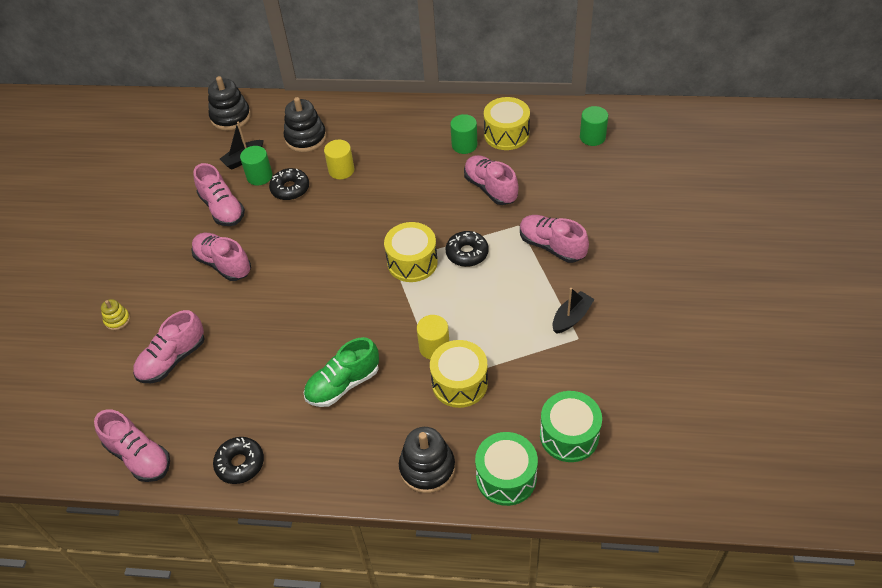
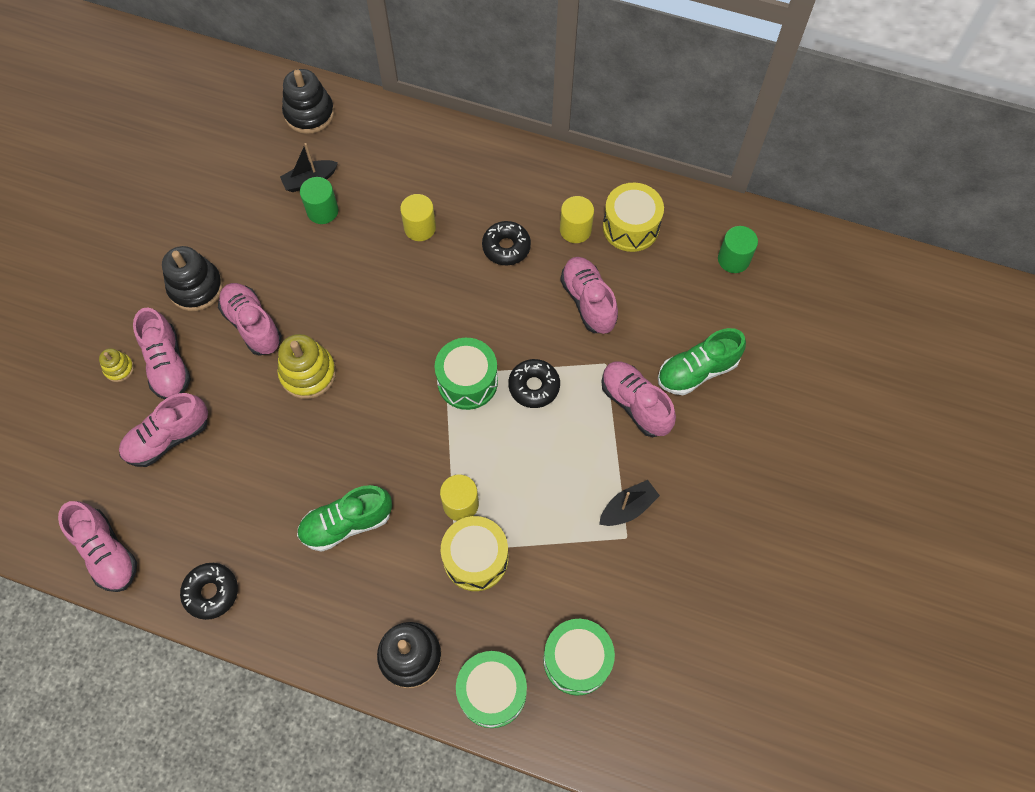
camera: 10 degrees right, 15 degrees up
pink shoe [193,163,245,226] -> pink shoe moved to [133,307,191,400]
black donut [269,168,309,200] -> black donut moved to [482,221,531,265]
black stacking toy [284,97,326,152] -> black stacking toy moved to [162,246,223,311]
yellow drum [384,222,438,282] -> green drum [435,338,498,410]
green cylinder [450,114,477,154] -> yellow cylinder [560,196,594,243]
none -> yellow stacking toy [277,334,336,399]
none -> green shoe [658,328,746,395]

